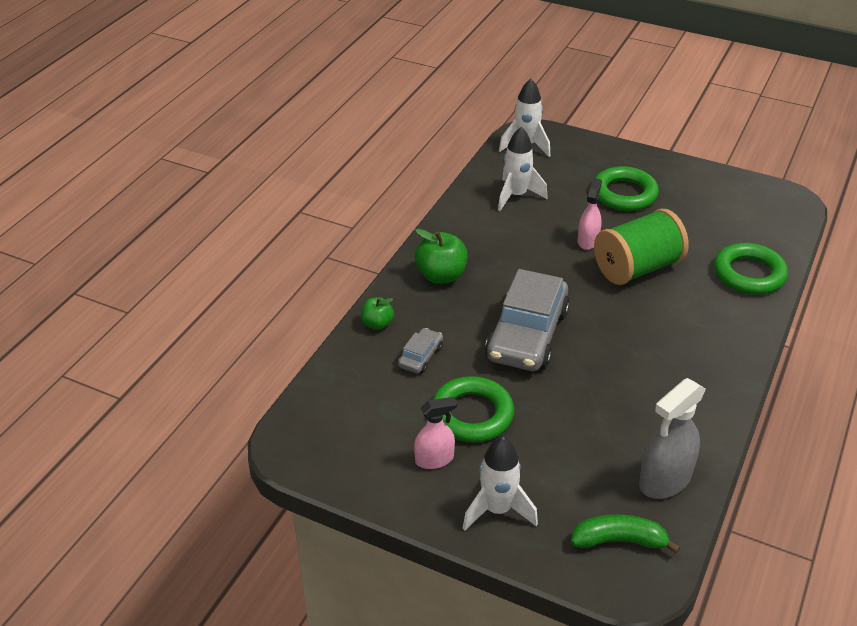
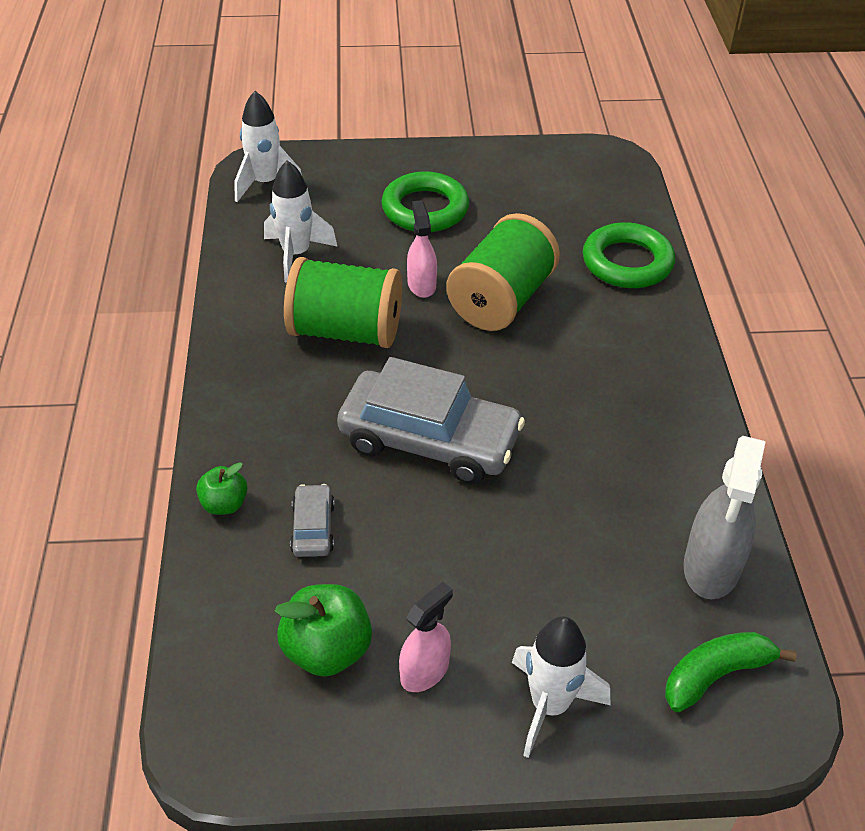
camera: 30 degrees left, 5 degrees up
green apple [415,229,467,284] -> green apple moved to [275,584,372,677]
green ring [433,376,514,442] -> none
grey car [485,269,570,371] -> grey car turned 60 degrees counterclockwise [337,357,525,484]
none -> green spool [284,257,402,348]

